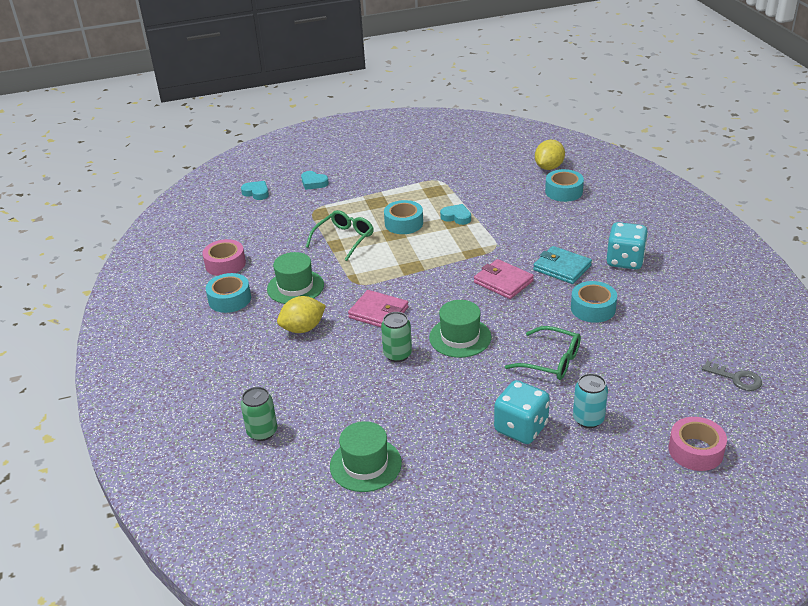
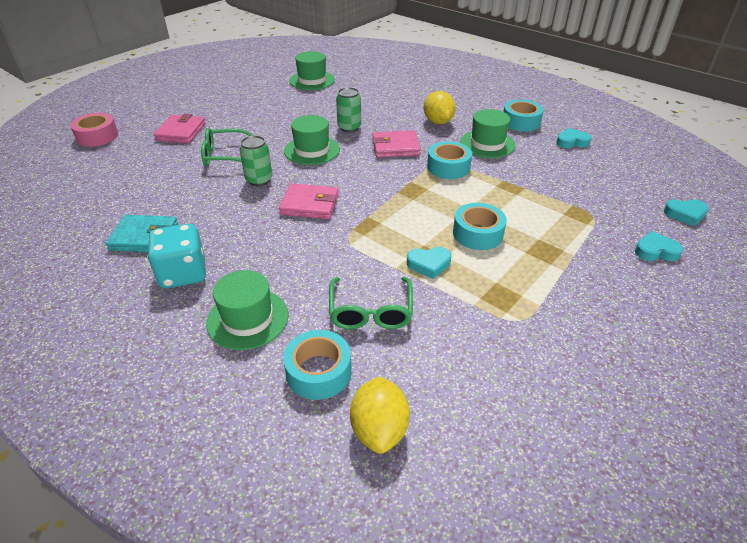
camera: 145 degrees right, 5 degrees up
pink tape [202,239,246,276] -> turquoise heart [556,128,592,148]
green can [240,387,277,441] -> green can moved to [240,135,273,186]
yellow lemon [277,296,326,333] -> yellow lemon turned 45 degrees counterclockwise [424,91,456,124]
green glasses [306,210,374,261] -> green glasses moved to [329,277,413,329]
turquoise dice [494,380,550,444] -> none
turquoise wallet [533,246,592,284] -> turquoise wallet moved to [106,215,178,252]
turquoise tape [571,281,617,323] -> turquoise tape moved to [427,141,472,179]
turquoise can [573,373,608,428] -> pink wallet [153,114,206,143]
grey key [702,361,762,391] -> none
none -> green hat [206,270,289,350]

